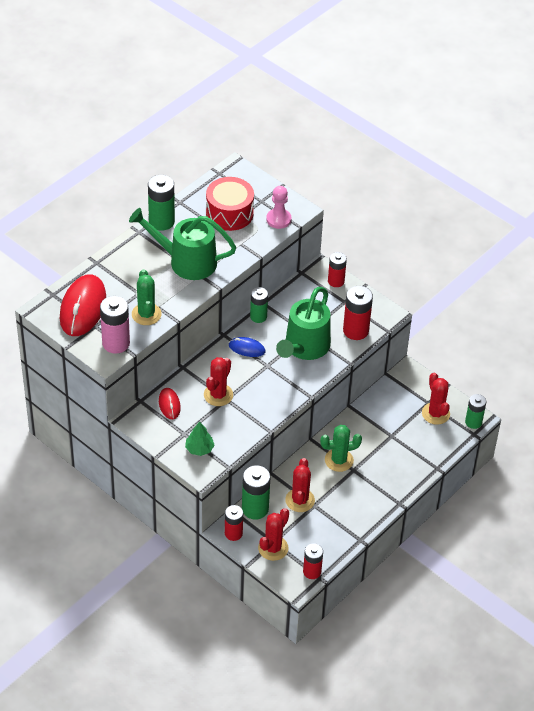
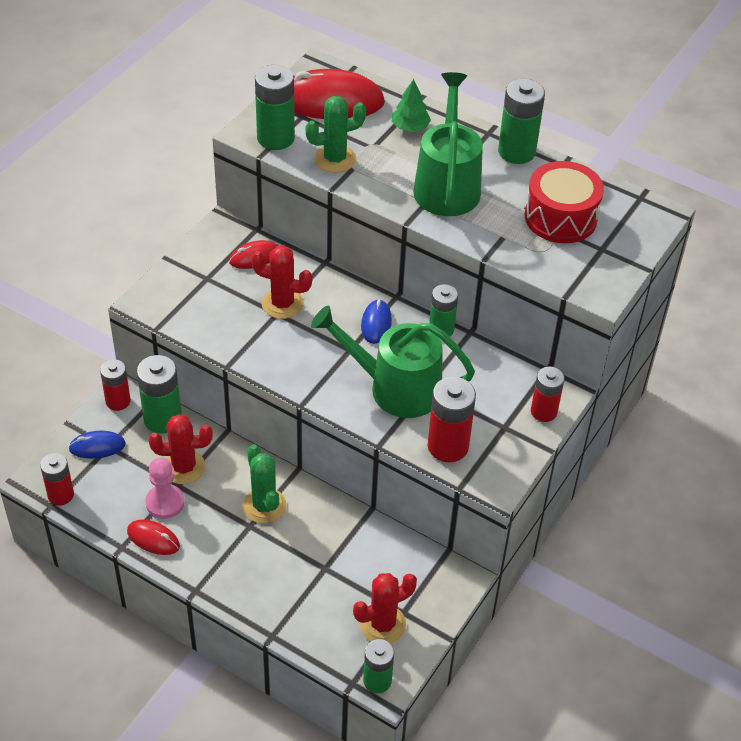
camera: 80 degrees right, 0 degrees up
pink battery [100,296,130,354] -> green battery [255,65,295,150]
green tree [185,422,214,456] -> green tree moved to [392,79,431,132]
red cactus [258,508,289,561] -> blue mouse [68,431,126,459]
pink pawn [266,186,291,229] -> pink pawn moved to [145,458,184,519]
none -> red mouse [127,519,180,555]

